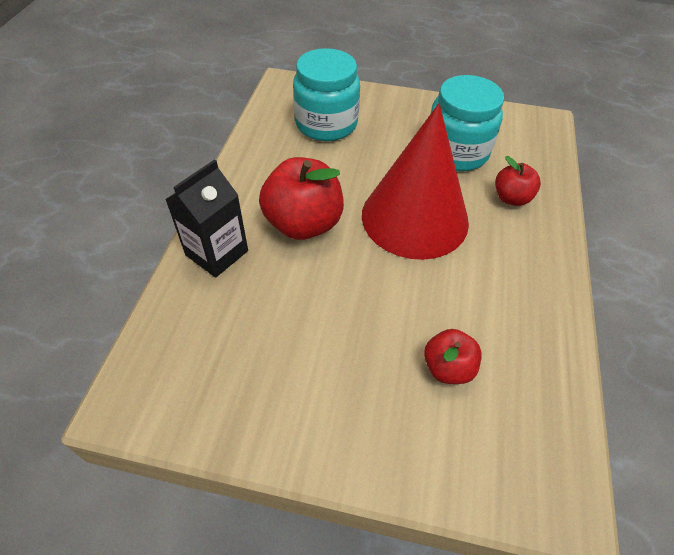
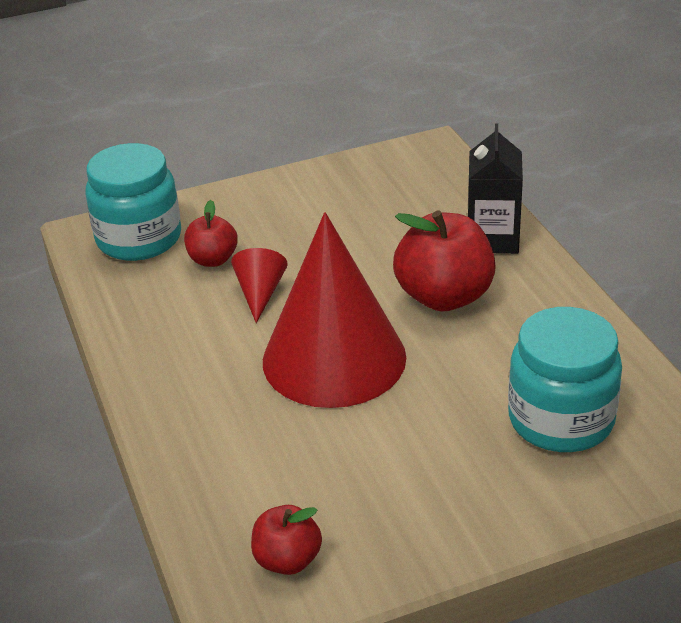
camera: 150 degrees right, 15 degrees down
turquoise jar [431,75,504,171] -> turquoise jar moved to [86,143,181,261]
red apple [495,156,541,206] -> red apple moved to [251,505,322,575]
none -> red cone [231,248,288,323]

